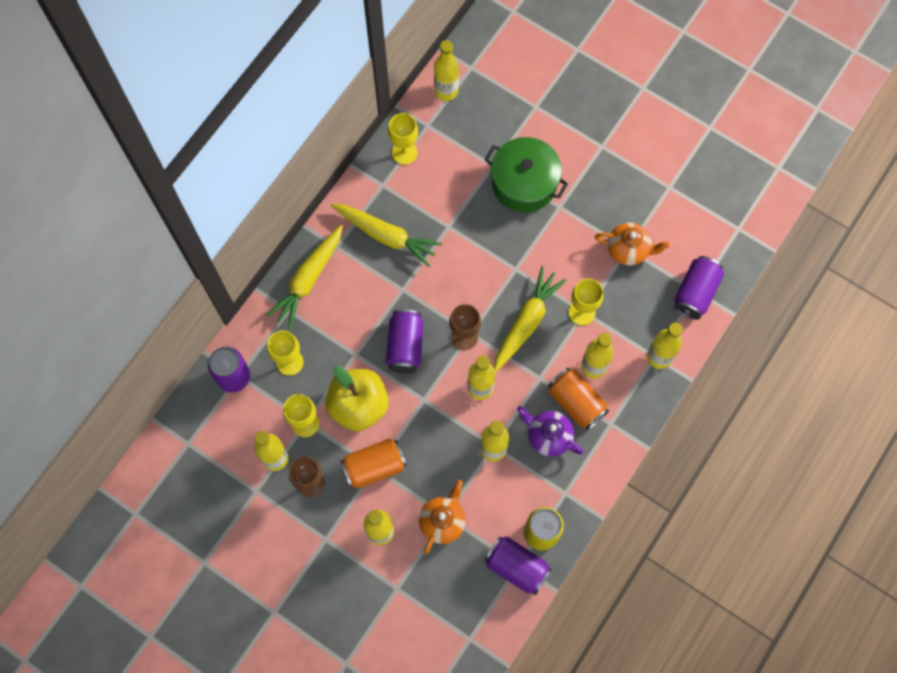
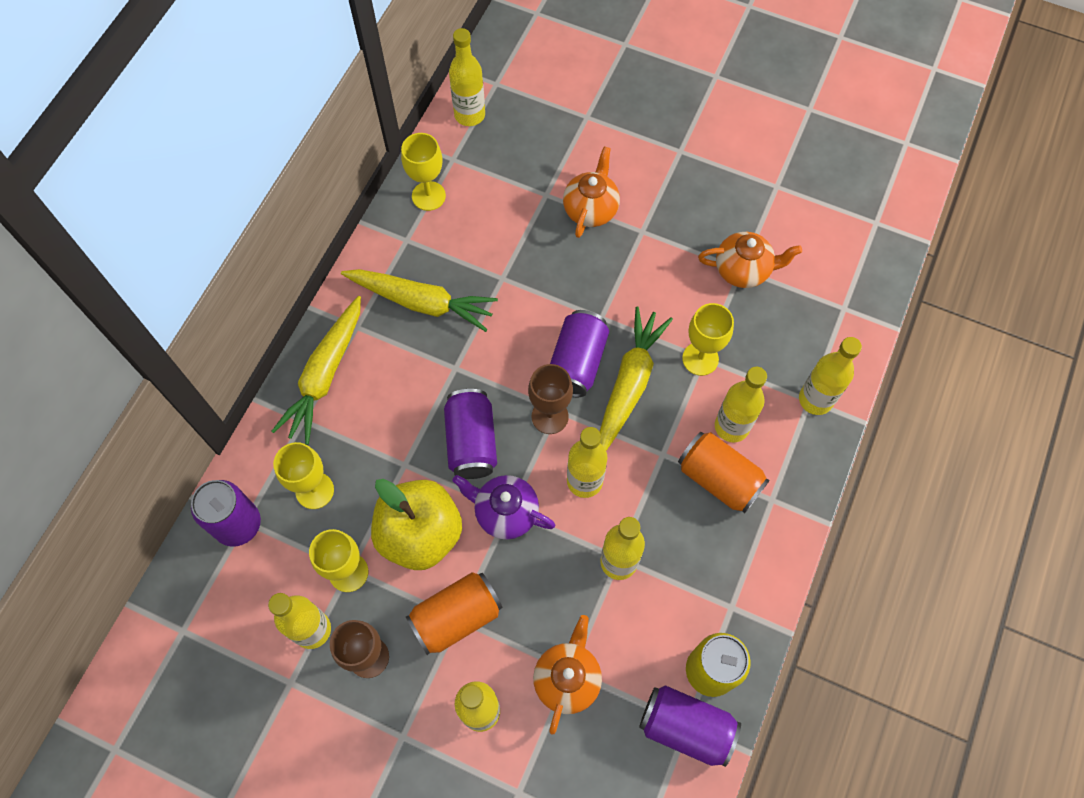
camera: 10 degrees left, 5 degrees down
green pot [484,137,568,212] -> orange teapot [563,146,620,238]
purple teapot [517,406,584,456] -> purple teapot moved to [453,475,555,539]
purple can [674,256,724,320] -> purple can moved to [550,310,609,397]

